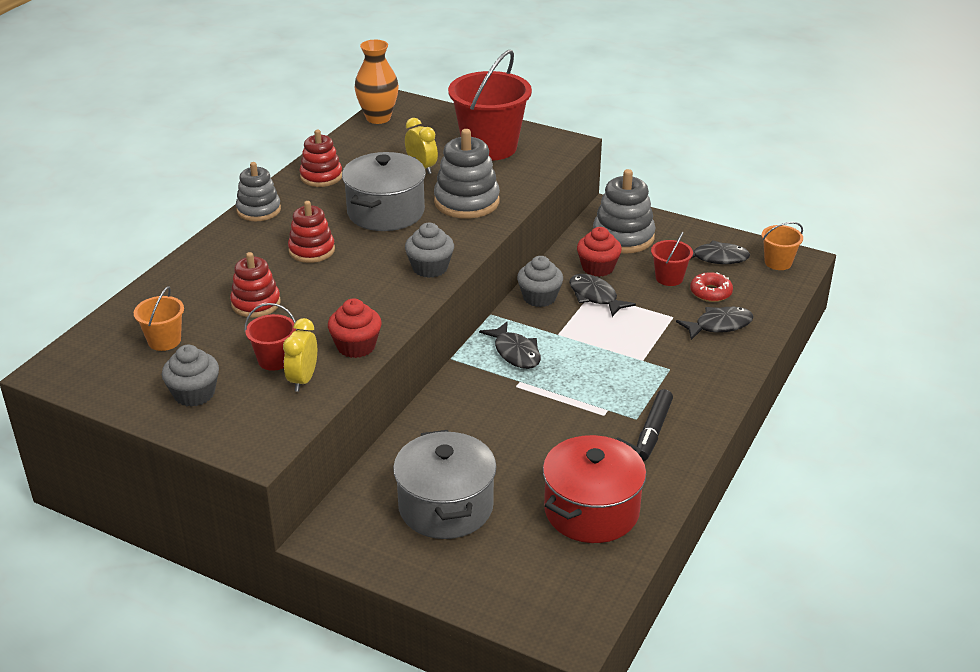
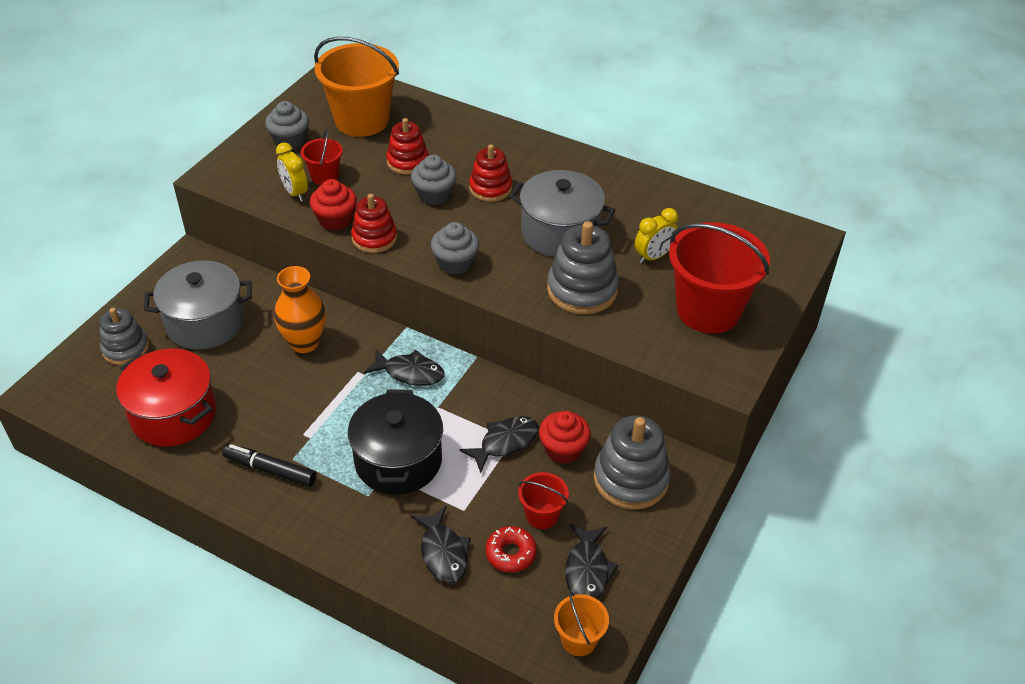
camera: 90 degrees right, 10 degrees up
orange bucket [134,286,184,351] -> orange bucket [314,37,399,137], size x2.09
grey stacking toy [236,162,281,221] -> grey stacking toy moved to [100,308,149,365]
yellow clock [283,318,317,392] -> yellow clock turned 135 degrees counterclockwise [276,142,308,202]
red stacking toy [300,130,342,187] -> red stacking toy moved to [351,194,397,253]
orange vase [354,40,399,124] -> orange vase moved to [274,266,326,353]
black fish [479,321,541,369] -> black fish turned 135 degrees counterclockwise [364,349,444,386]
grey cupcake [517,256,563,307] -> grey cupcake moved to [411,155,457,205]
none -> black pot [348,390,443,495]

